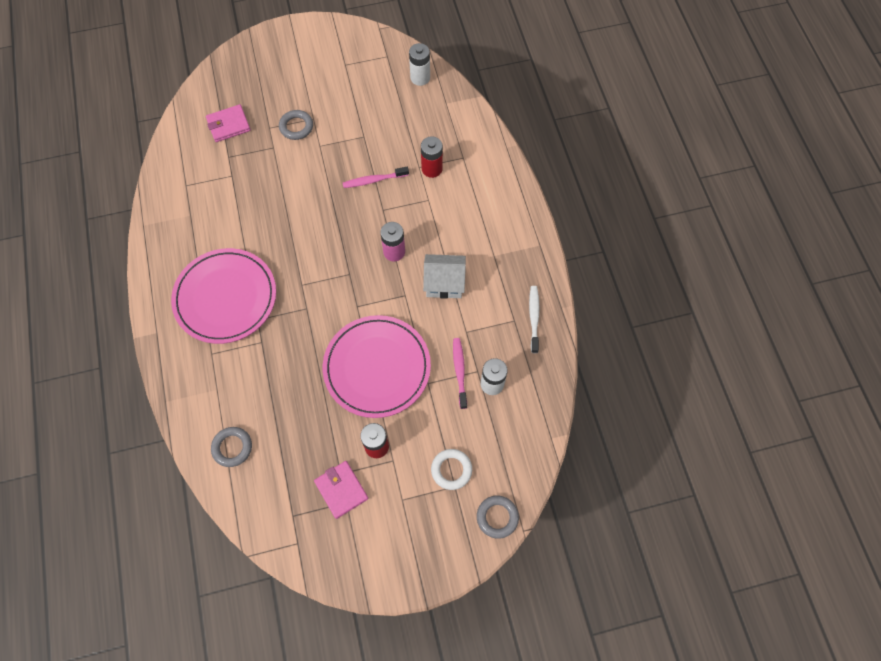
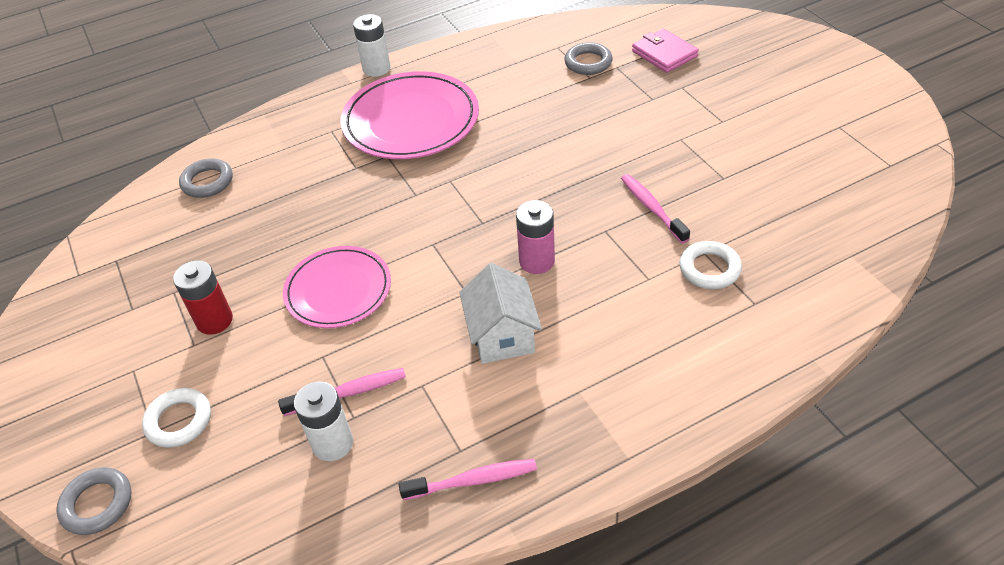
camera: 80 degrees right, 20 degrees down
grey ring [279,110,313,140] -> grey ring moved to [564,42,613,75]
pink wallet [314,461,369,519] -> none
pink plate [323,315,431,418] -> pink plate [283,246,391,328], size x0.65
white battery [409,43,430,86] -> white battery moved to [353,14,390,77]
red battery [421,137,443,178] -> white ring [679,241,742,289]
white toothbrush [529,286,540,353] -> pink toothbrush [399,459,537,500]

